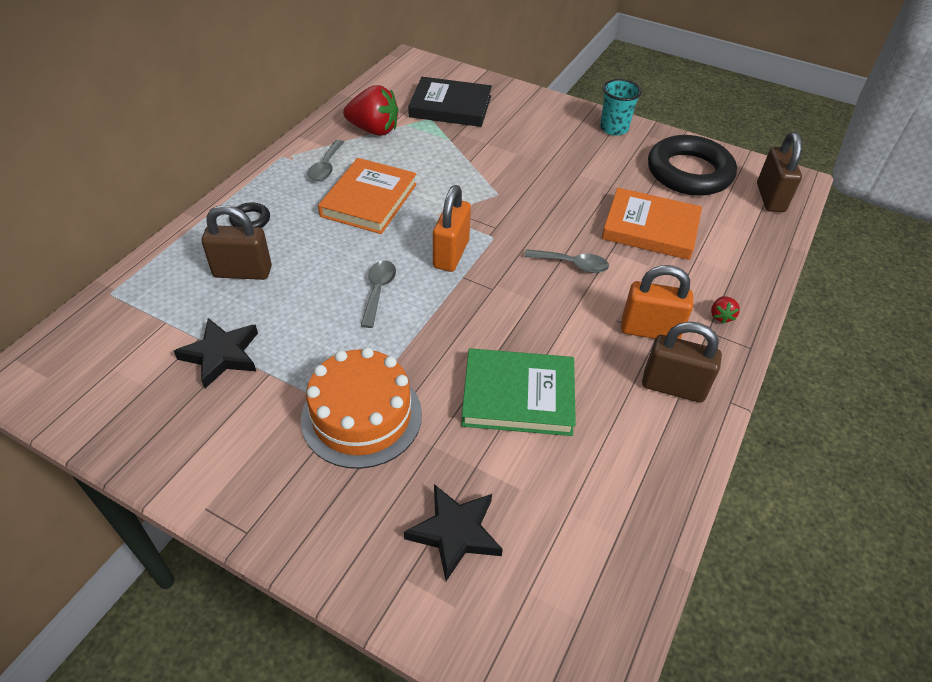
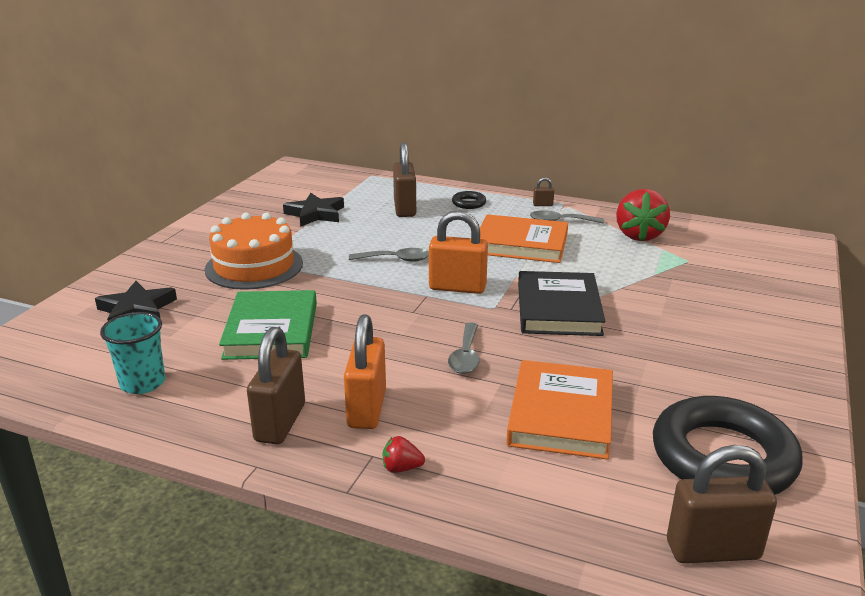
camera: 85 degrees right, 20 degrees down
black book [408,77,492,127] -> black book moved to [518,271,606,336]
turquoise cup [600,79,642,136] -> turquoise cup moved to [100,312,165,394]
none -> brown padlock [533,177,554,206]

